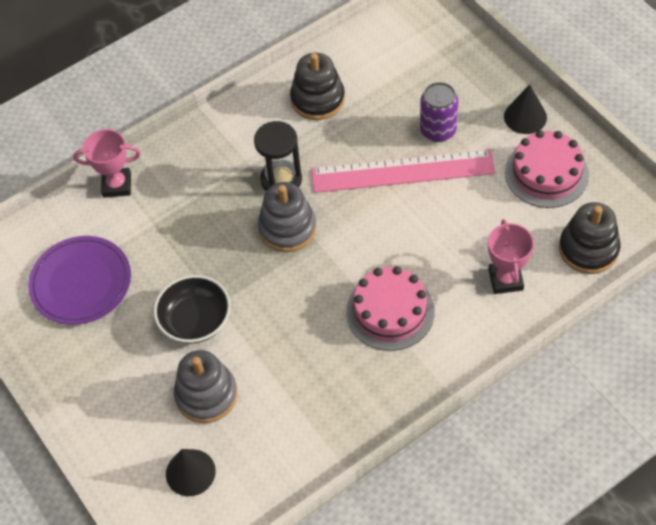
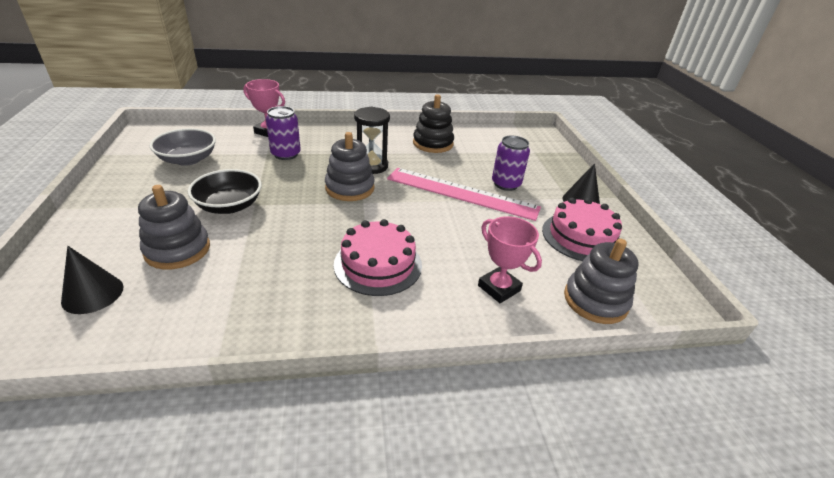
camera: 20 degrees right, 20 degrees down
purple plate [28,236,131,325] -> grey bowl [150,128,216,166]
pink trophy [488,219,534,294] -> pink trophy turned 60 degrees counterclockwise [478,216,542,303]
black stacking toy [559,202,621,274] -> grey stacking toy [564,239,639,324]
none -> purple can [266,106,301,160]

